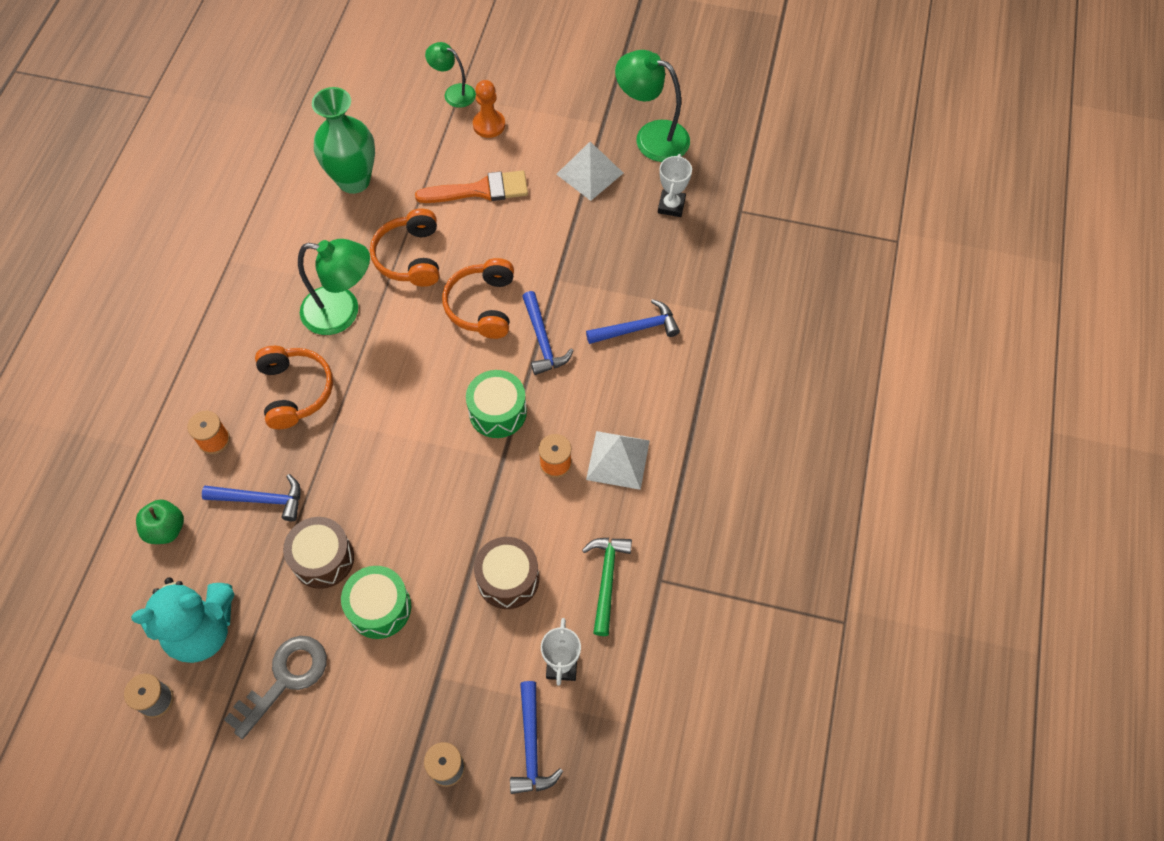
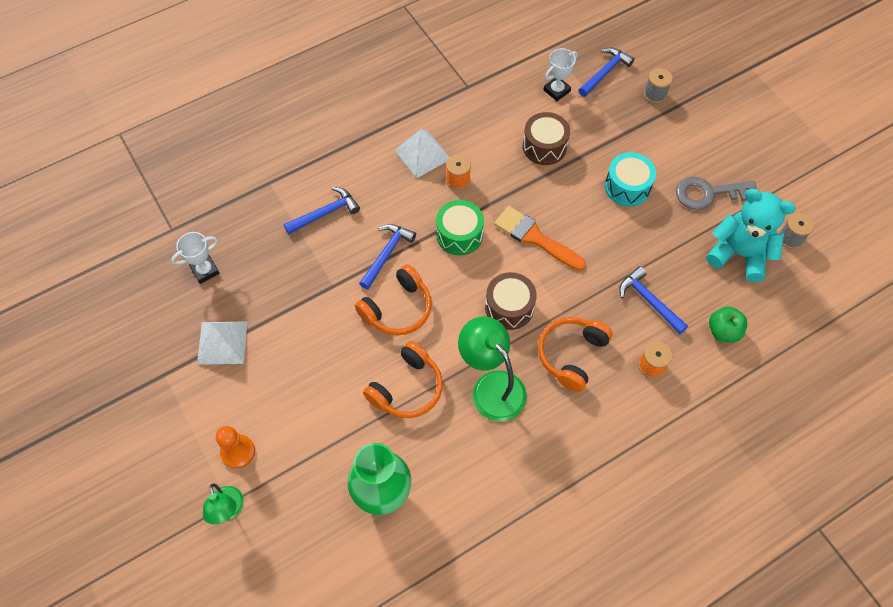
camera: 135 degrees left, 0 degrees up
brown drum [283,517,354,589] -> brown drum moved to [485,272,537,330]
green drum [341,566,411,639] -> turquoise drum [605,152,656,207]
orange brush [415,171,528,203] -> orange brush moved to [494,206,586,271]
green hammer [582,538,632,636] -> none
blue hammer [586,299,680,344] -> blue hammer turned 120 degrees clockwise [284,187,360,234]
green lamp [615,50,690,162] -> none

